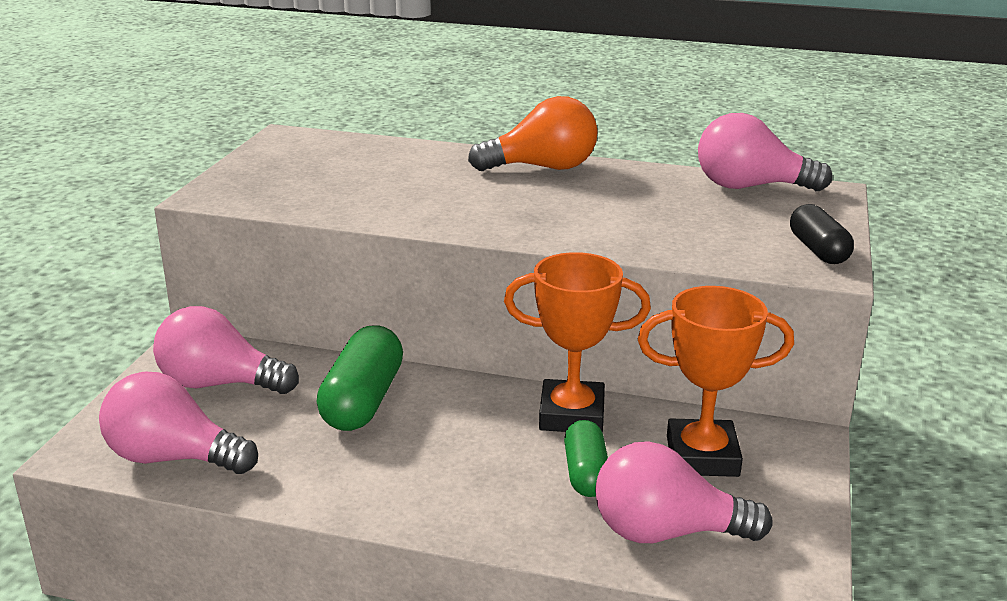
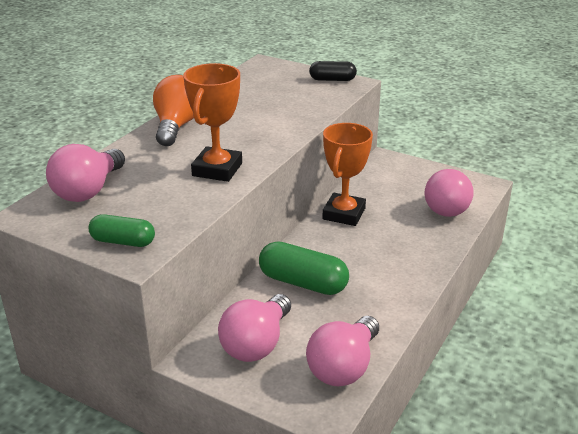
camera: 75 degrees left, 5 degrees up
green capsule [564,420,608,497] -> green capsule moved to [89,214,155,247]
orange trophy [638,286,794,477] -> orange trophy moved to [183,63,242,182]
pink light bulb [698,113,832,191] -> pink light bulb moved to [46,144,125,202]

